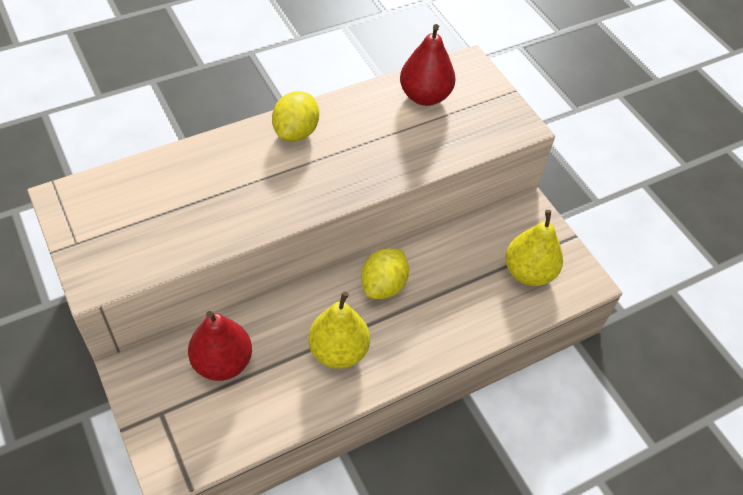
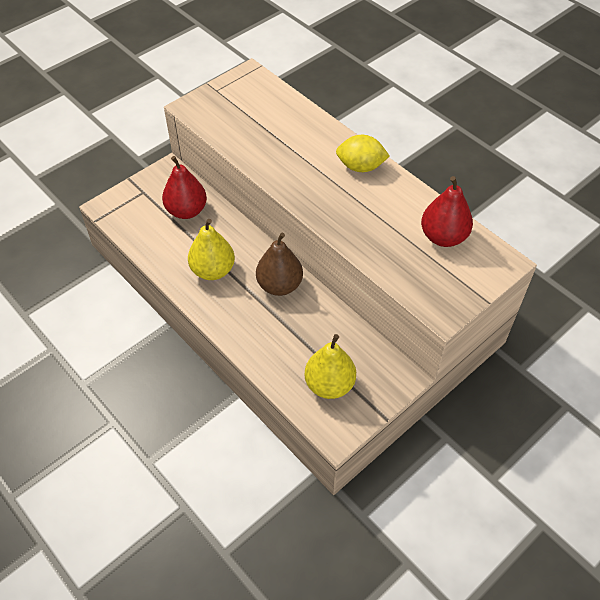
camera: 80 degrees right, 0 degrees up
yellow lemon [361,248,409,299] -> brown pear [256,233,303,296]

